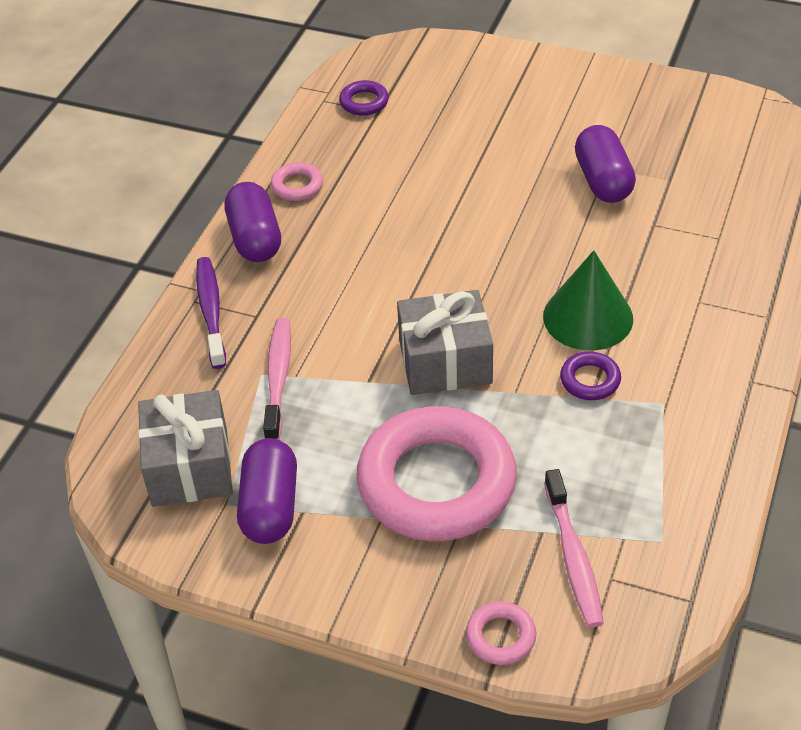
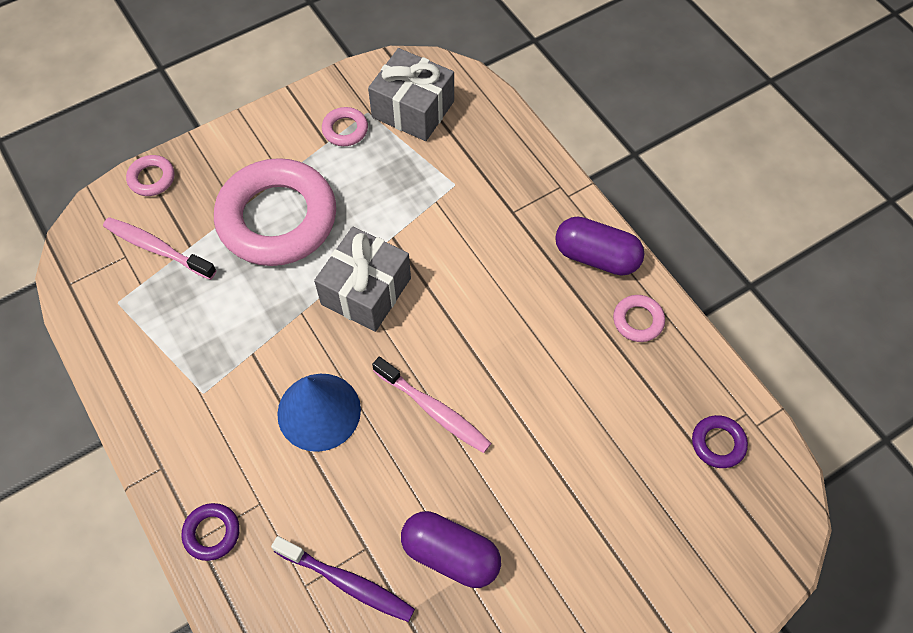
camera: 125 degrees right, 15 degrees up
purple toothbrush [196,257,226,369] -> purple toothbrush moved to [271,536,415,622]
purple capsule [237,438,297,544] -> pink ring [322,107,368,146]
pink toothbrush [263,318,291,440] -> pink toothbrush moved to [372,357,491,453]
green cone [543,250,633,351] -> blue cone [277,374,361,452]
purple ring [560,352,621,400] -> purple ring moved to [181,503,240,561]

